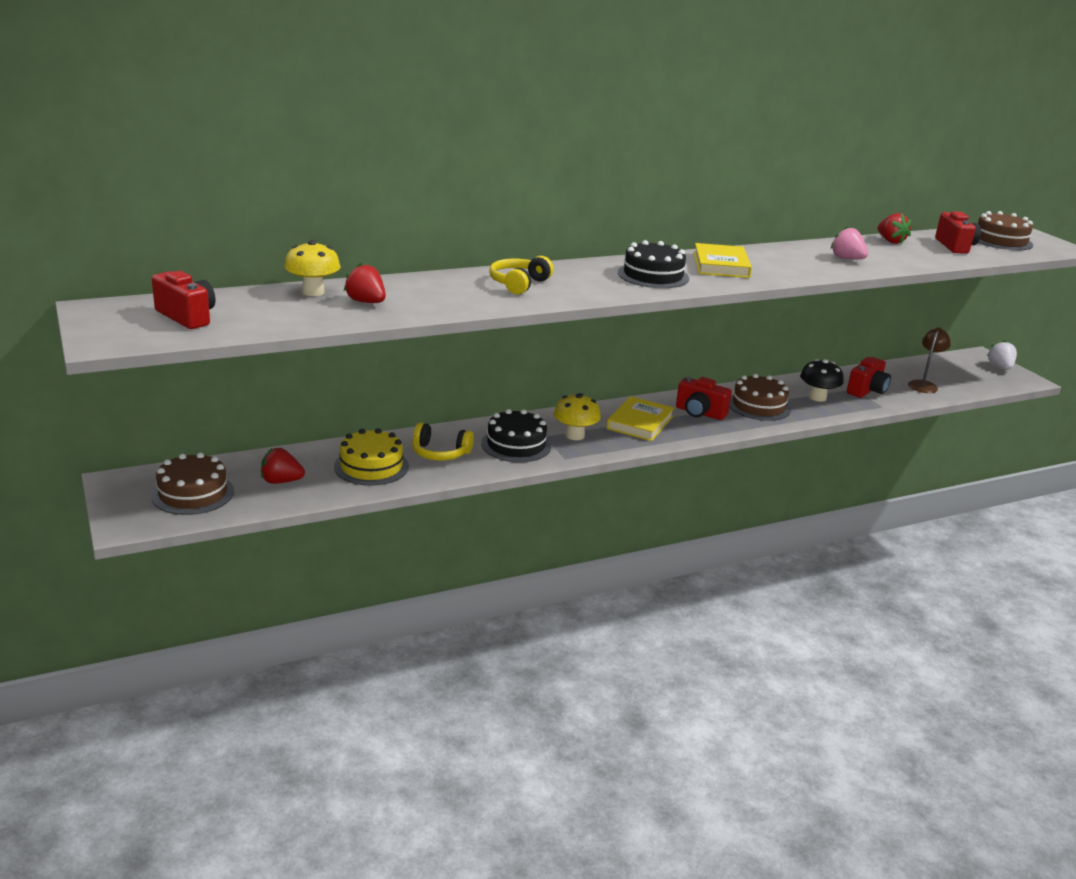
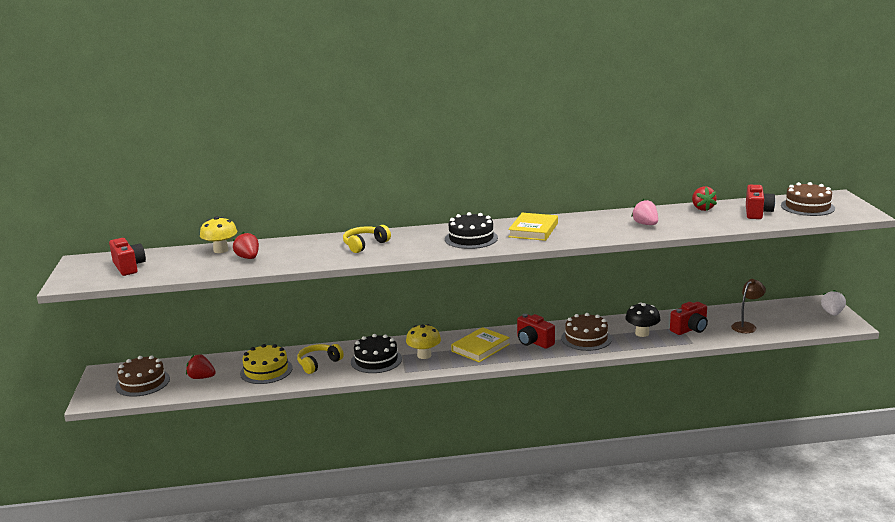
camera: 20 degrees right, 5 degrees down
yellow headphones [412,423,474,461] -> yellow headphones turned 105 degrees clockwise [297,344,344,374]

